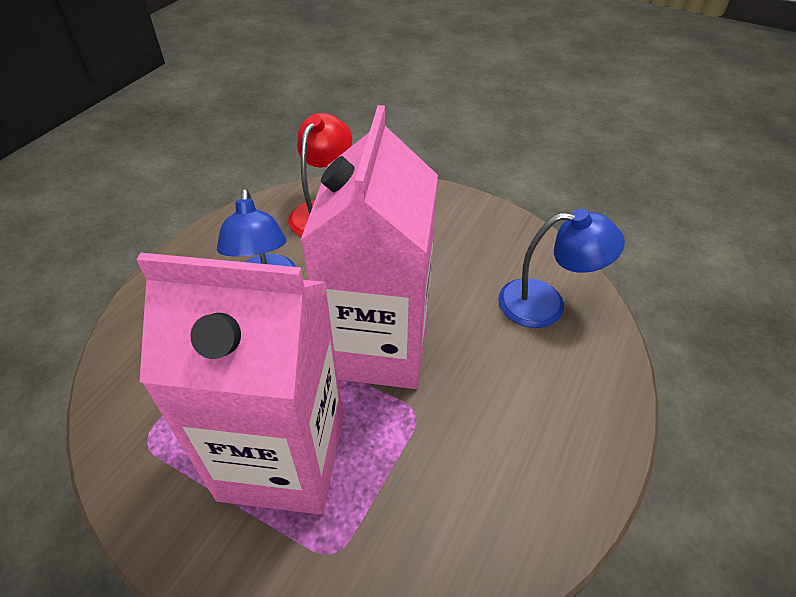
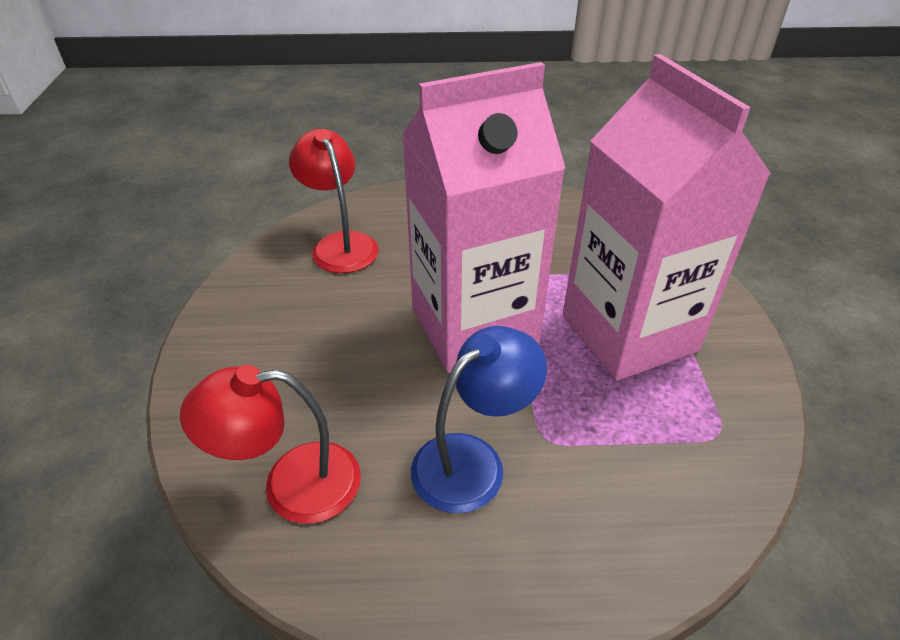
camera: 120 degrees left, 5 degrees down
blue lamp [498,209,625,328] -> red lamp [289,129,378,273]

